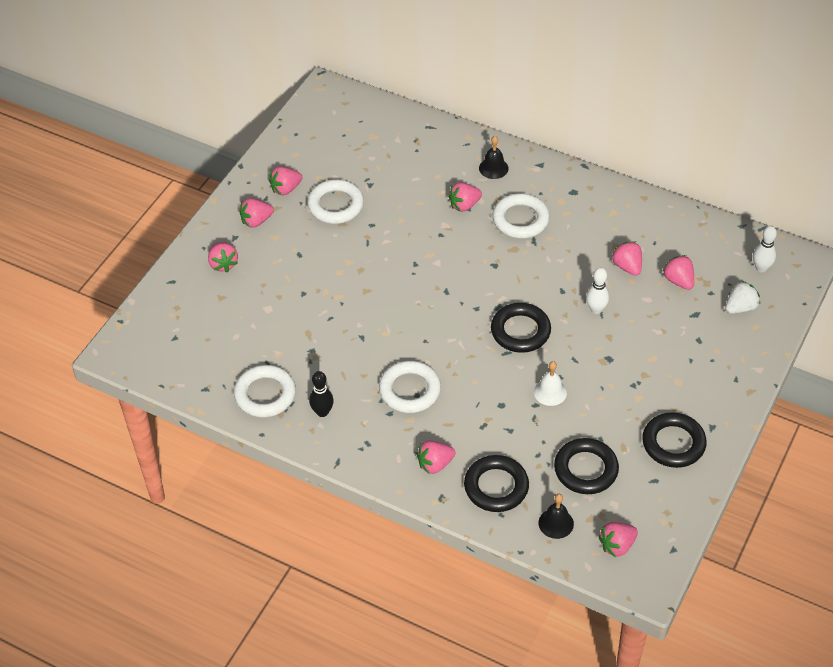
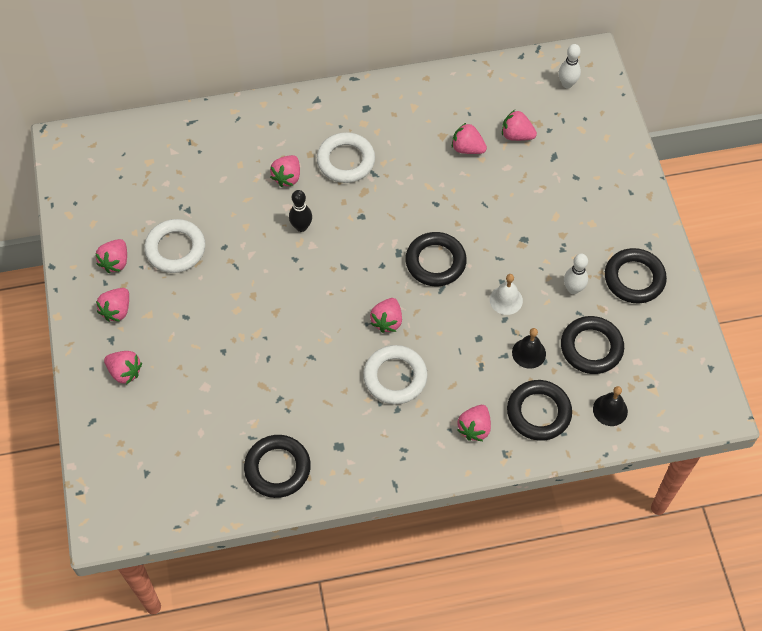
camera: 40 degrees left, 10 degrees up
white ring [234,365,296,418] -> black ring [244,435,311,498]
black bowling pin [309,371,334,417] -> black bowling pin moved to [289,190,312,232]
black bell [479,136,509,179] -> black bell moved to [512,328,546,369]
white bowling pin [586,268,609,314] -> white bowling pin moved to [564,254,588,294]
pink strawberry [598,522,638,557] -> pink strawberry moved to [370,298,402,333]
white strawberry [725,281,760,314] -> none

